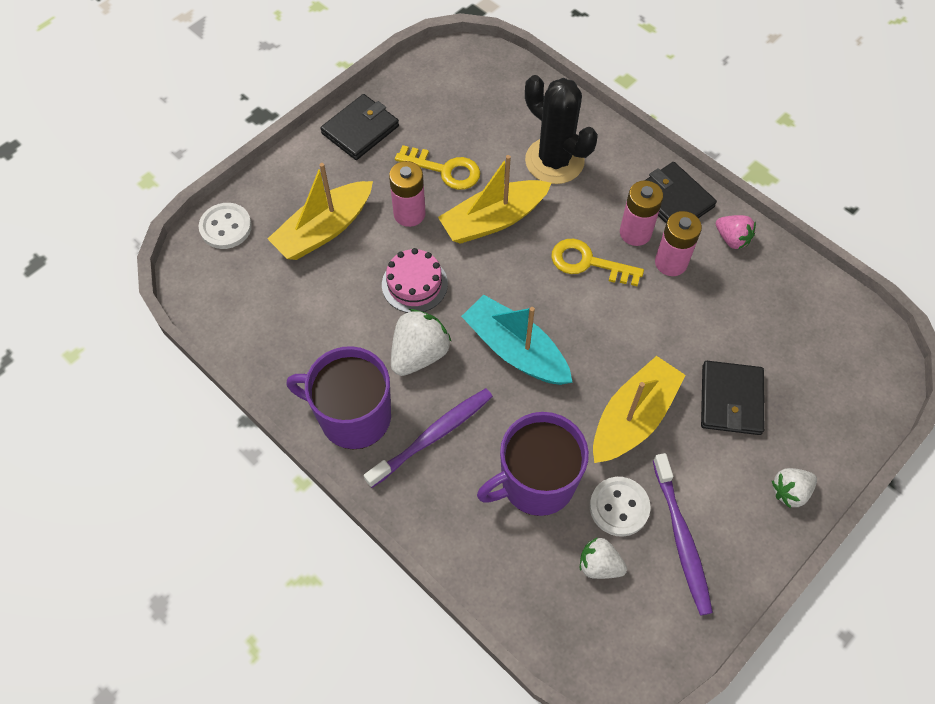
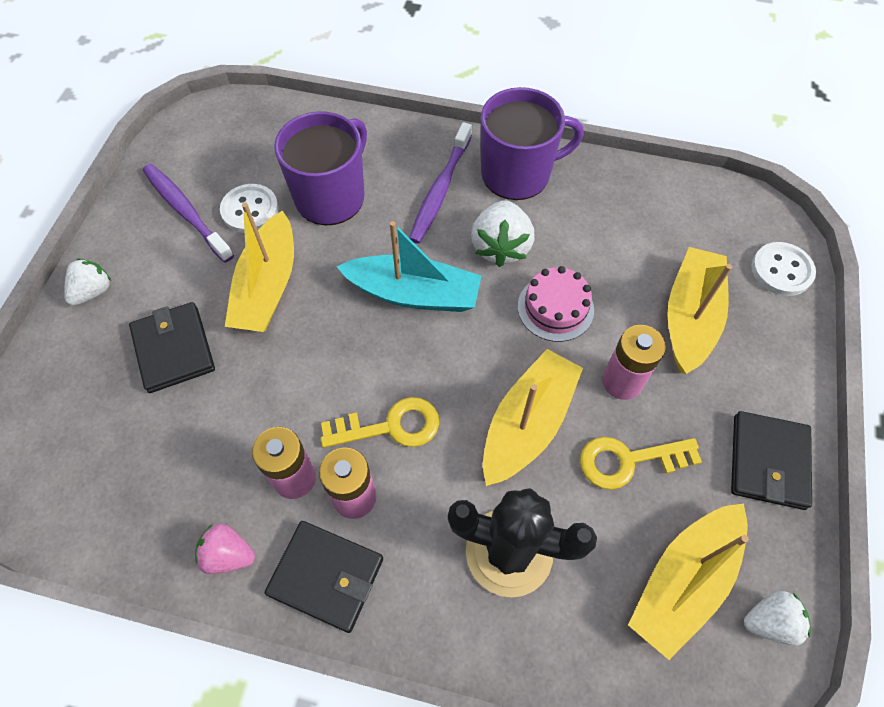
camera: 150 degrees right, 0 degrees up
white strawberry [580,537,627,579] -> white strawberry moved to [744,590,811,646]
none -> yellow boat [628,503,749,660]

